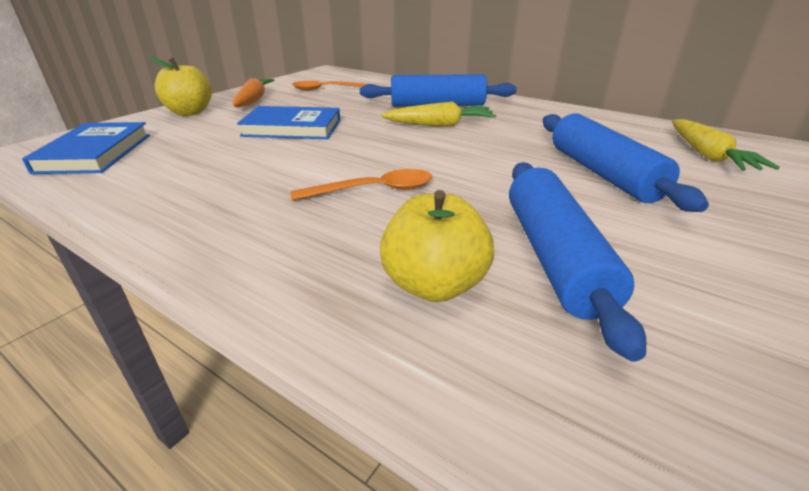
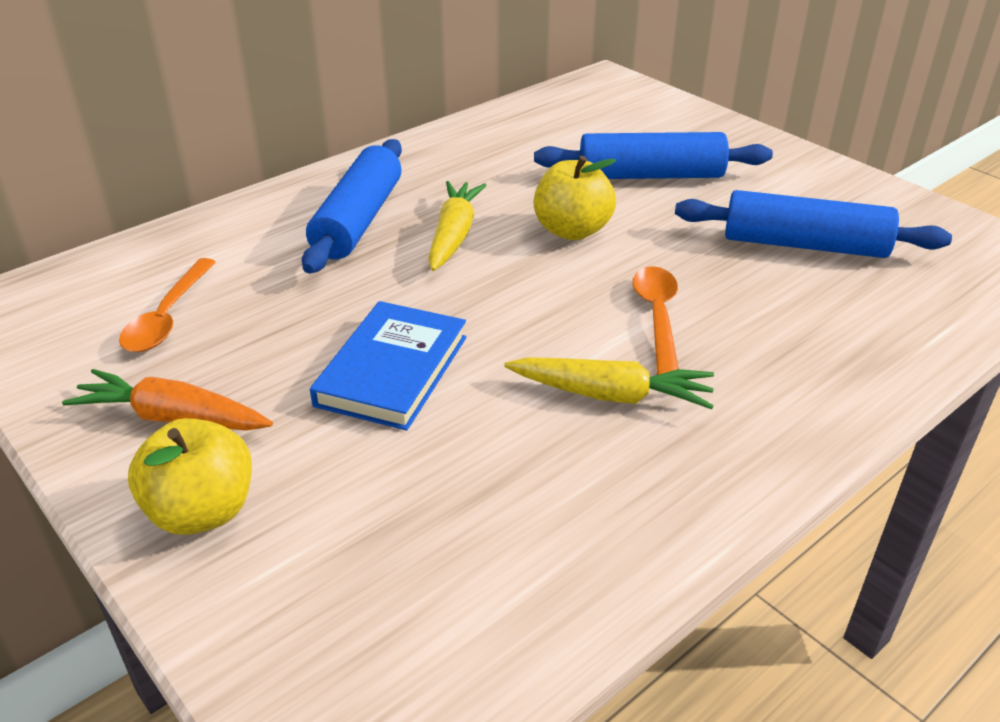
camera: 75 degrees left, 5 degrees up
blue book [22,122,150,174] -> none
yellow apple [380,190,494,302] -> yellow apple moved to [534,156,616,240]
yellow carrot [672,119,780,171] -> yellow carrot moved to [504,357,714,409]

